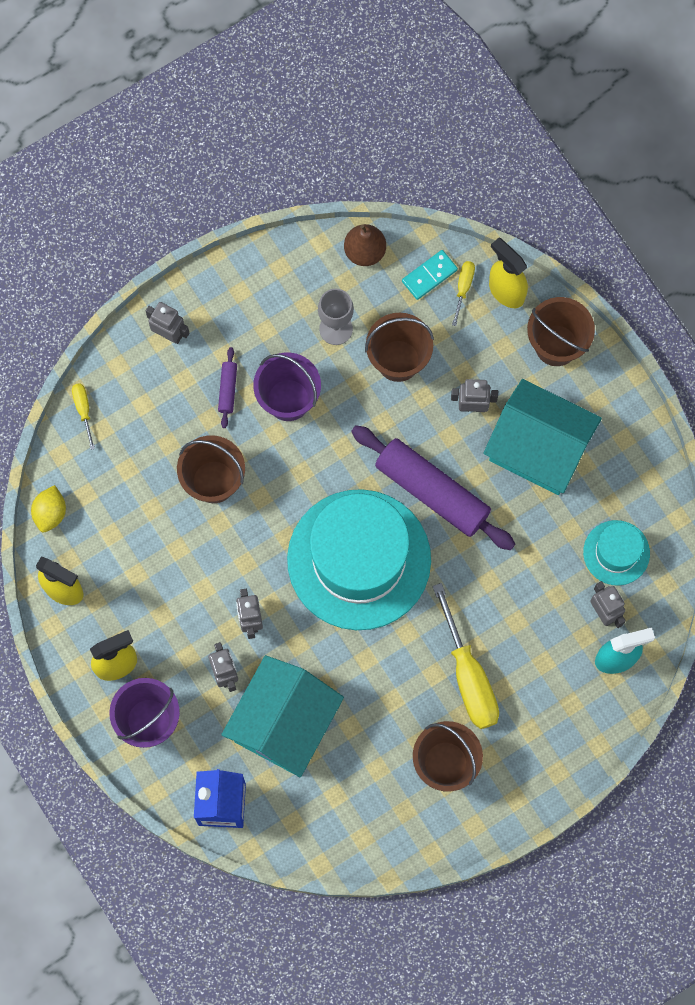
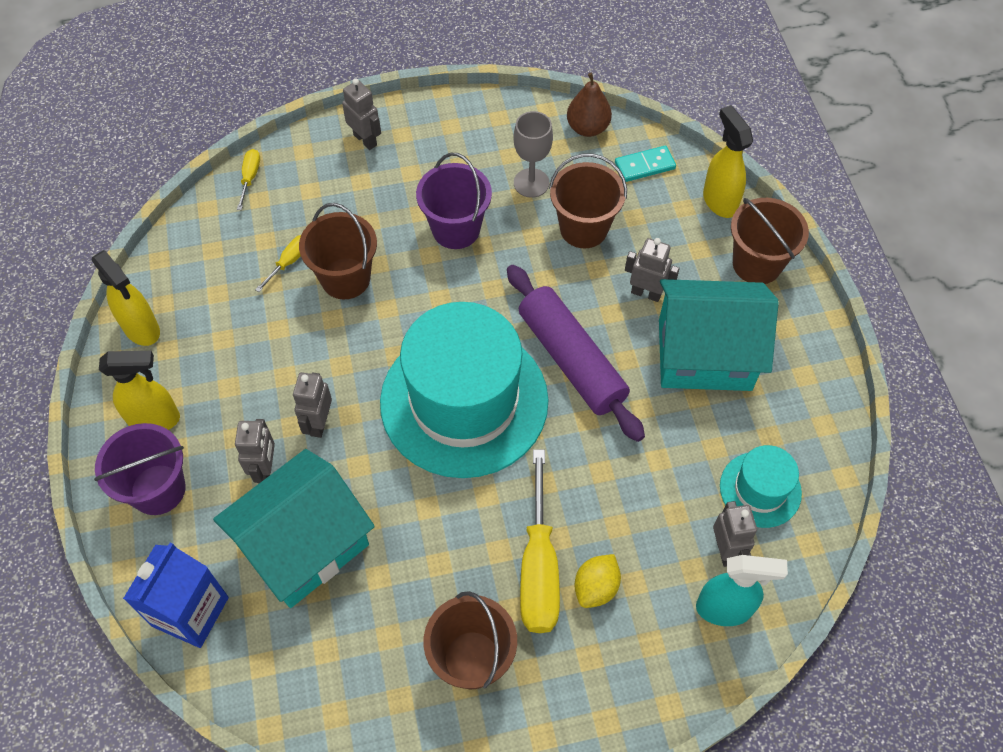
camera: 20 degrees right, 15 degrees down
yellow lemon [31,485,66,532] -> yellow lemon moved to [574,554,621,608]
purple rolling pin [218,347,237,428] -> none
yellow screwdriver [452,261,475,326] -> yellow screwdriver moved to [255,235,301,292]
turquoise house [483,379,602,495] -> turquoise house turned 45 degrees counterclockwise [659,279,779,391]

